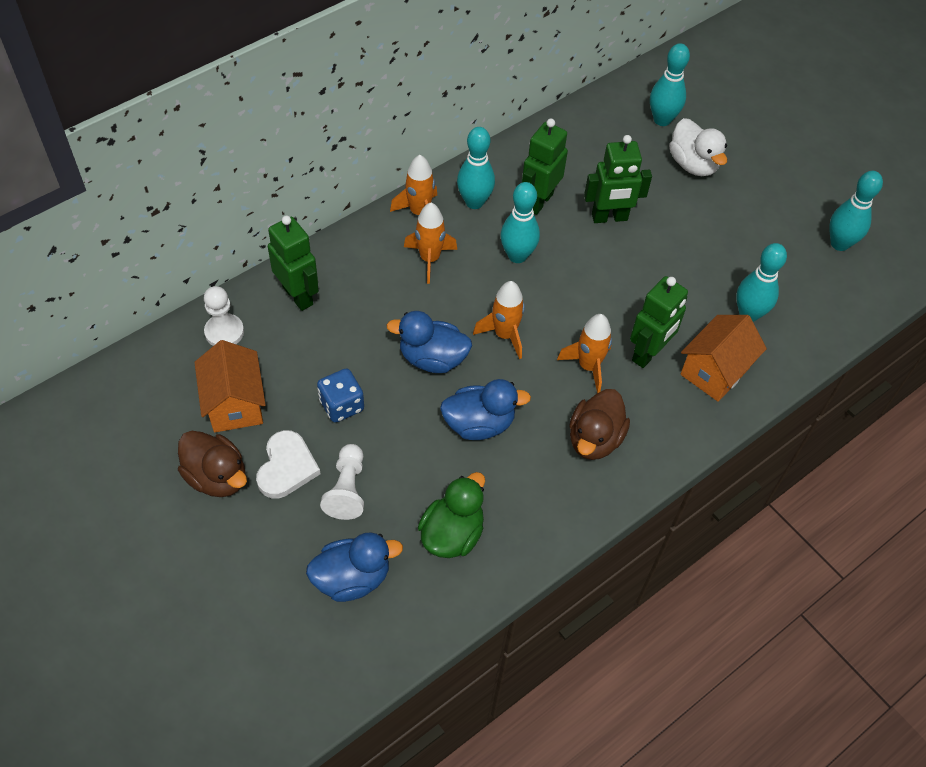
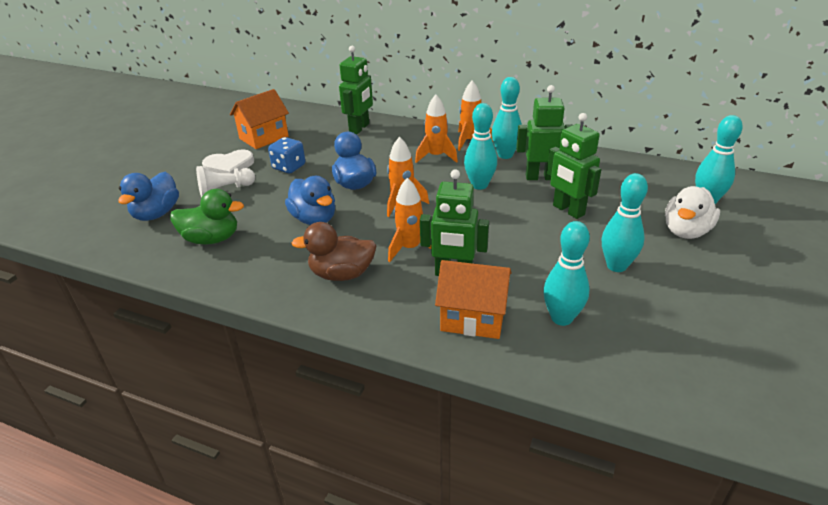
camera: 65 degrees right, 20 degrees down
brown duck [178,431,247,497] -> none
white pawn [204,286,244,346] -> none
blue duck [306,532,403,602] -> blue duck turned 60 degrees clockwise [118,172,179,221]
turquoise bowling pin [829,171,883,251] -> turquoise bowling pin moved to [602,173,648,272]

